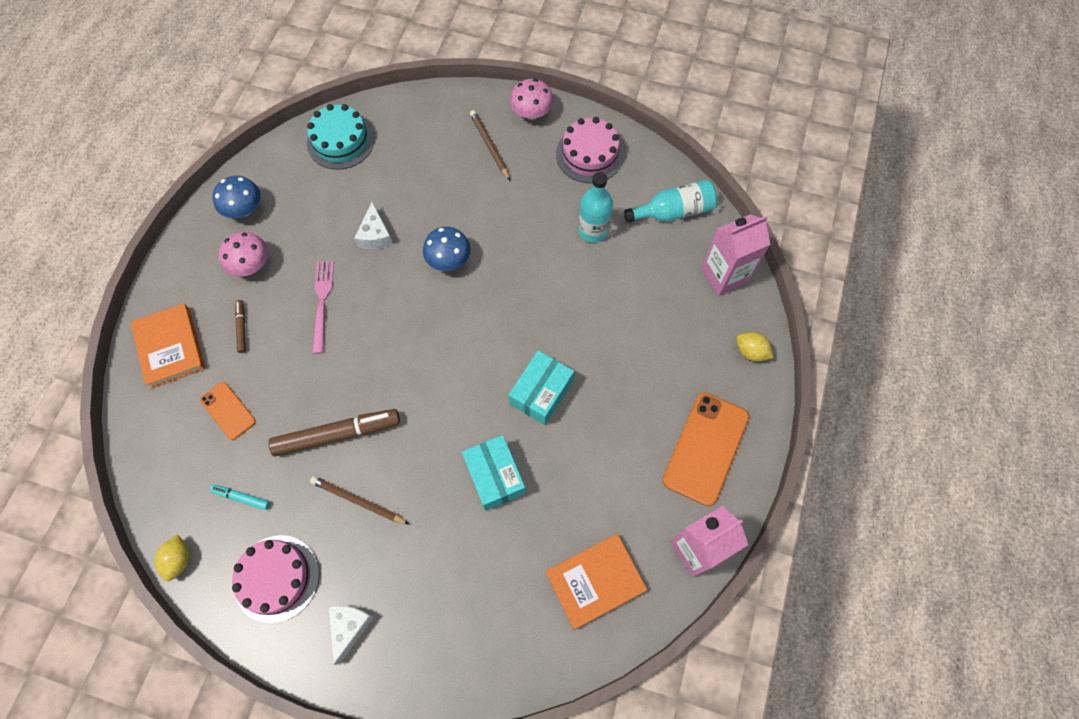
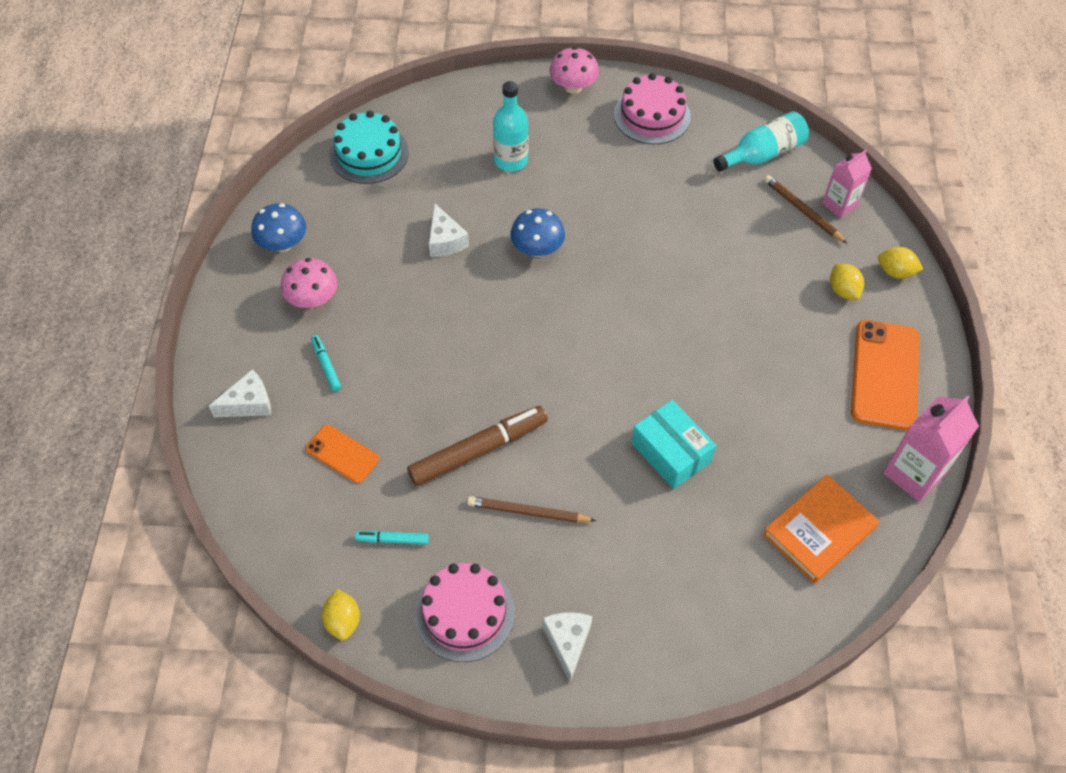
camera: 15 degrees left, 10 degrees down
orange book [130,303,205,389] -> white cheese [209,369,271,417]
brown marker [235,300,246,353] -> turquoise marker [311,335,341,391]
pink fork [312,261,334,354] -> none
brown pencil [470,110,510,181] -> brown pencil moved to [764,175,848,244]
turquoise box [509,350,574,425] -> none
turquoise bottle [578,172,613,243] -> turquoise bottle moved to [493,81,529,171]
pink carton [701,214,771,296] -> pink carton [822,150,872,218], size x0.65
none -> yellow lemon [830,264,864,300]

